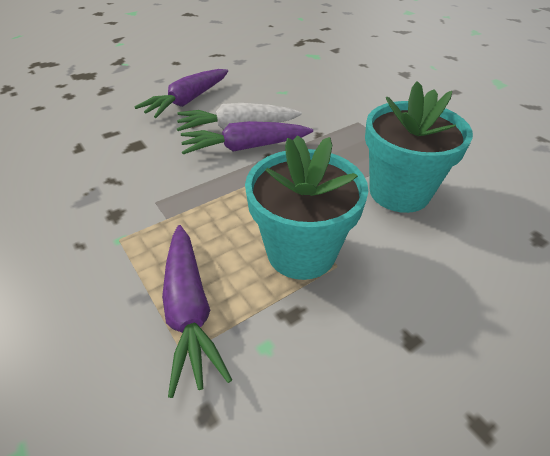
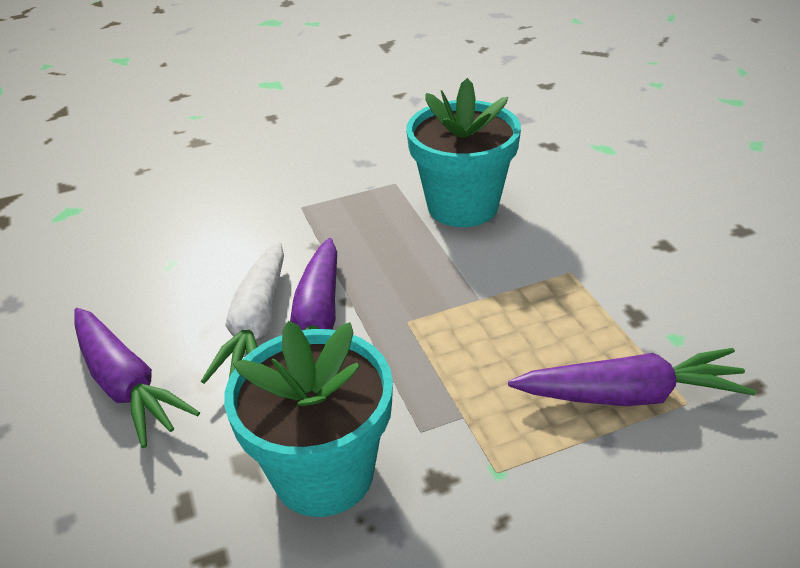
camera: 75 degrees left, 5 degrees down
turquoise flower pot [245,135,368,280] -> turquoise flower pot moved to [224,321,393,517]

